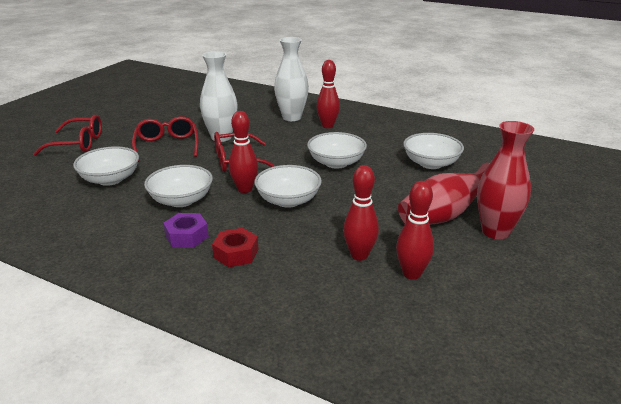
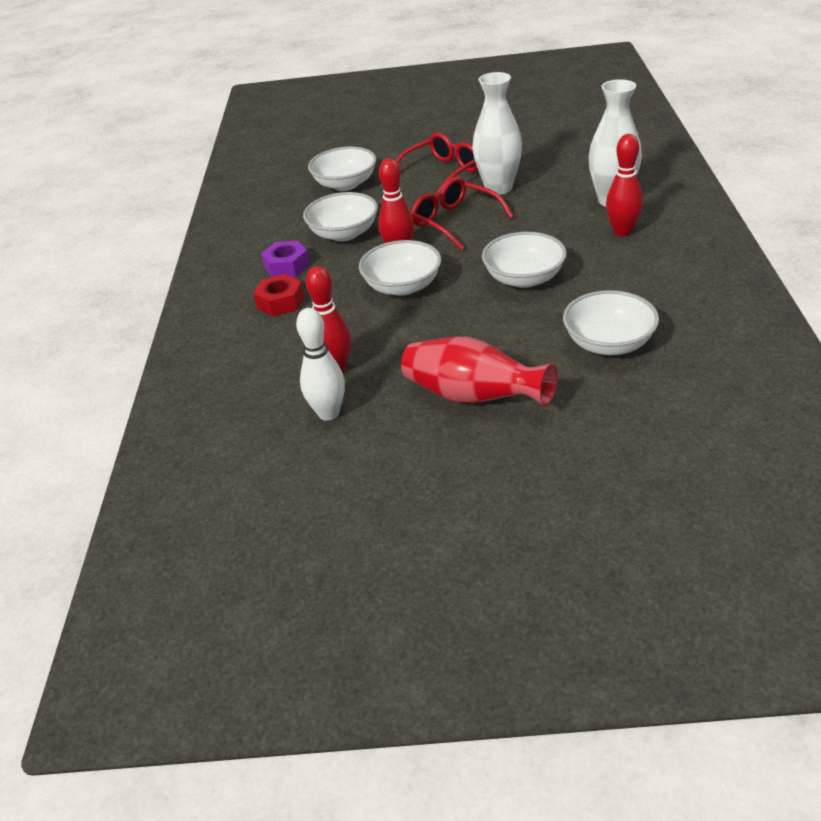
camera: 65 degrees right, 10 degrees up
red glasses [33,115,102,156] -> none
red bowling pin [396,181,434,280] -> white bowling pin [296,308,345,421]
red vase [477,121,534,239] -> none

